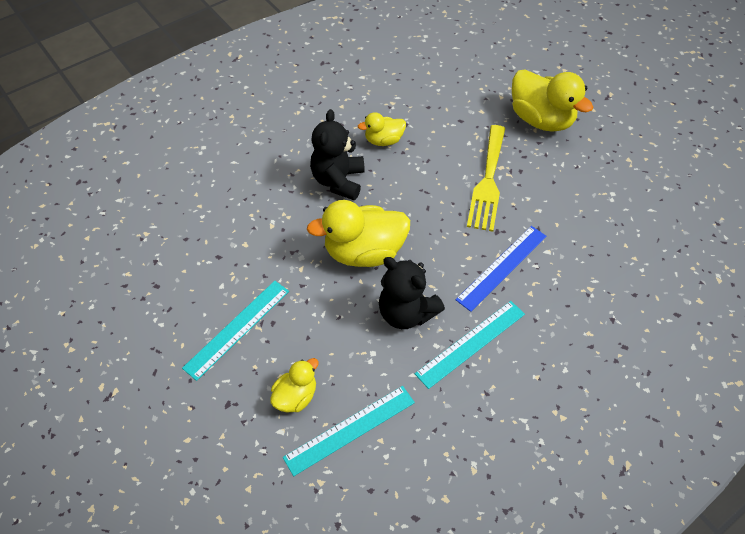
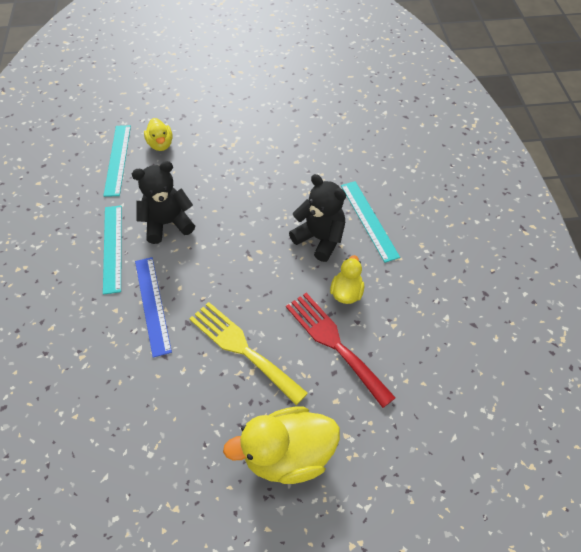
camera: 120 degrees right, 0 degrees up
turquoise ruler [182,281,289,381] -> turquoise ruler moved to [341,181,400,263]
yellow duck [307,200,410,267] -> none
none -> red fork [286,293,396,408]

